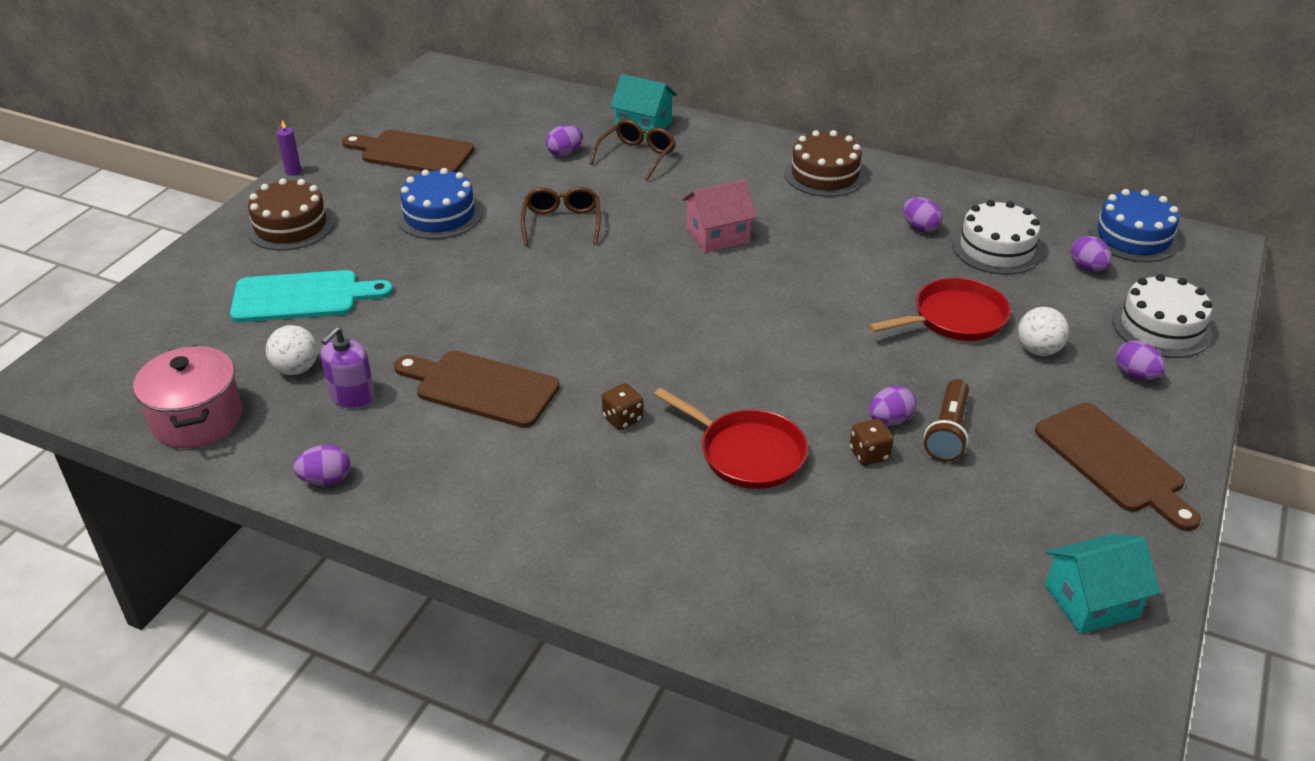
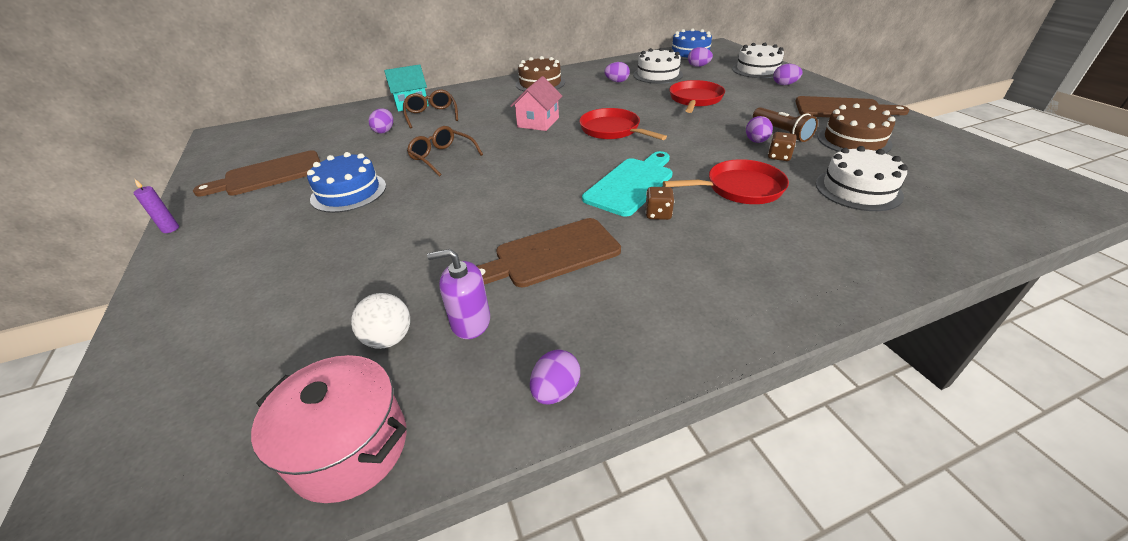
camera: 45 degrees left, 0 degrees up
turquoise cutting board [230,270,393,322] -> turquoise cutting board moved to [582,151,673,217]
brown cake [246,178,334,250] -> brown cake moved to [818,103,895,154]
purple soap dispenser [321,327,375,409] -> purple soap dispenser turned 105 degrees clockwise [427,249,490,339]
white ball [1018,307,1069,356] -> none
turquoise house [1045,534,1160,634] -> none
none -> red pan [579,108,667,140]
none -> white cake [816,146,908,211]

